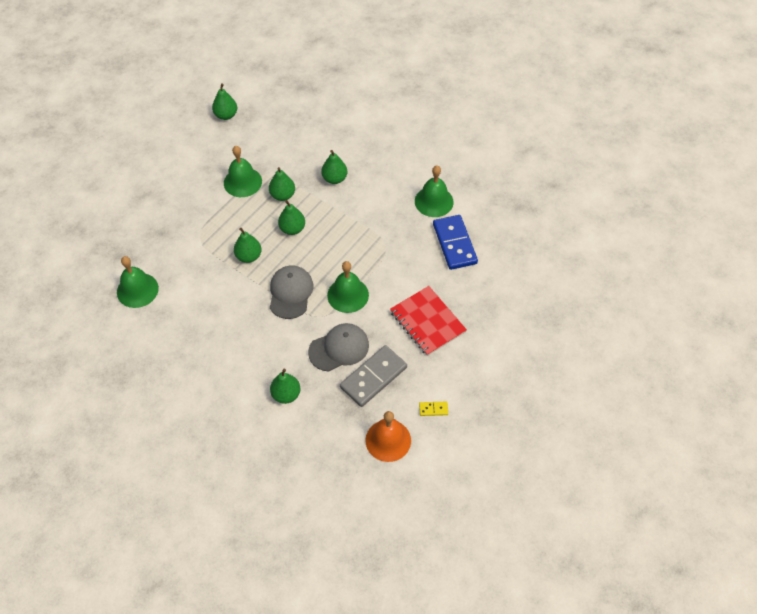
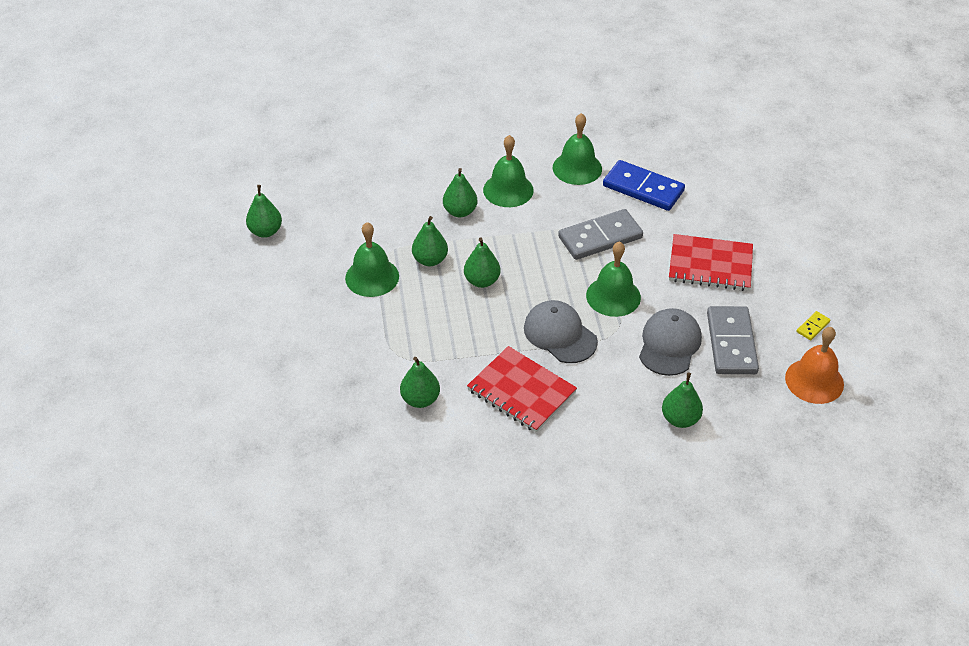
camera: 45 degrees left, 10 degrees down
green bell [117,256,159,308] -> green bell moved to [483,135,534,207]
green pear [234,228,262,263] -> green pear moved to [400,357,440,408]
none -> red notebook [467,346,577,432]
none -> grey domino [558,209,643,260]

